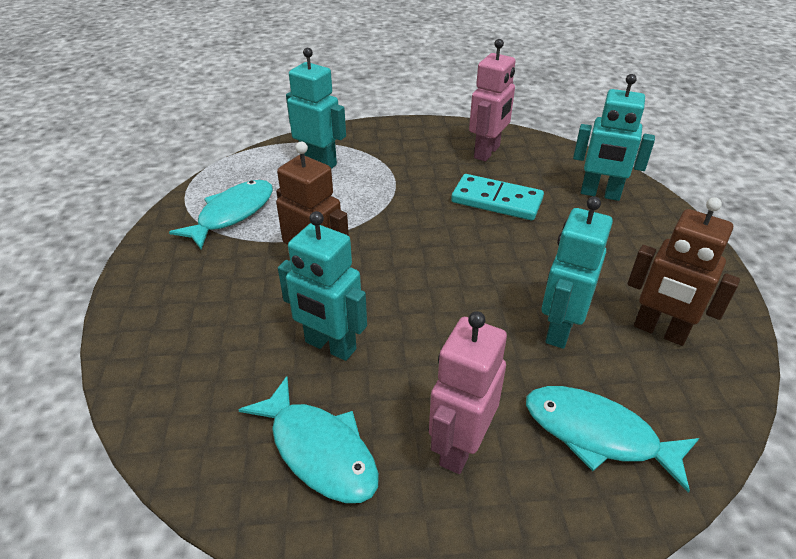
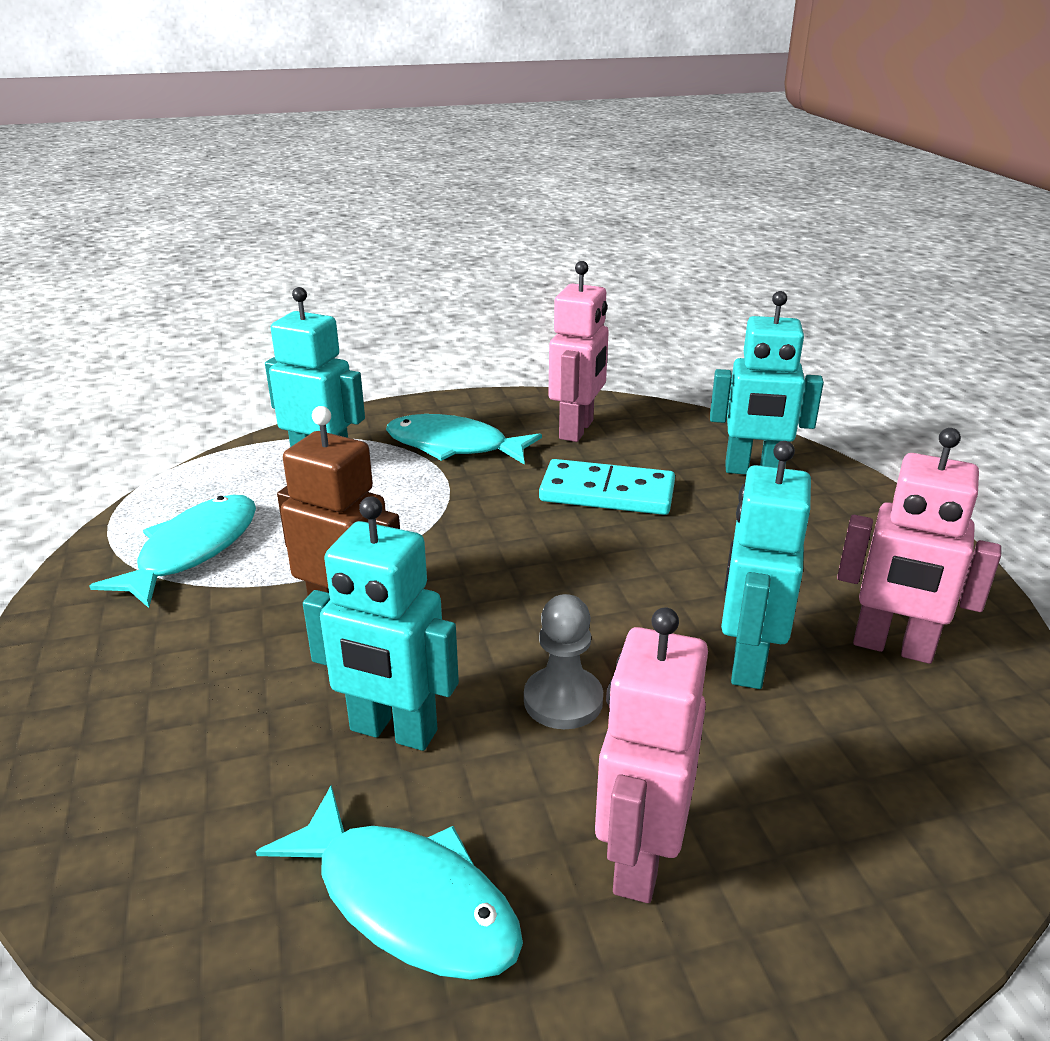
camera: 10 degrees left, 10 degrees down
turquoise fish [526,386,699,493] -> turquoise fish moved to [386,414,542,464]
brown robot [627,197,740,346] -> pink robot [837,428,1001,664]
none -> grey pawn [524,594,603,729]

